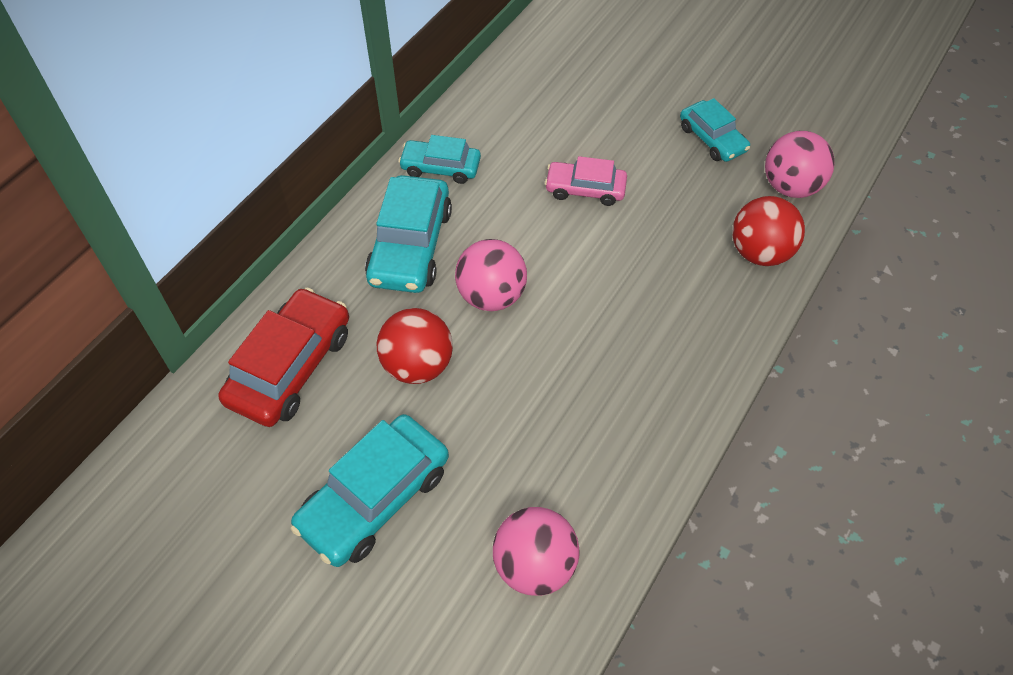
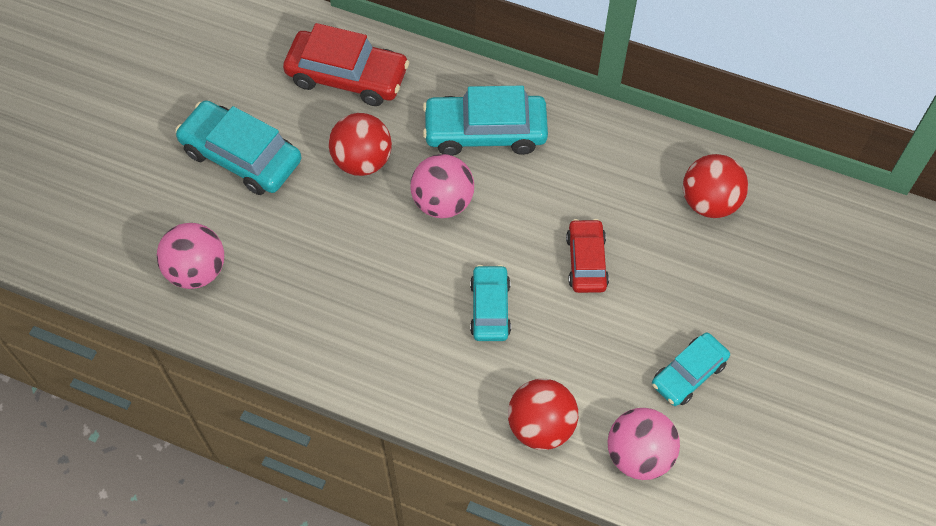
camera: 80 degrees right, 5 degrees up
turquoise car [398,135,481,184] -> turquoise car moved to [470,265,511,341]
pink car [545,156,627,206] -> red car [566,219,609,293]
none -> red ball [683,154,748,218]

